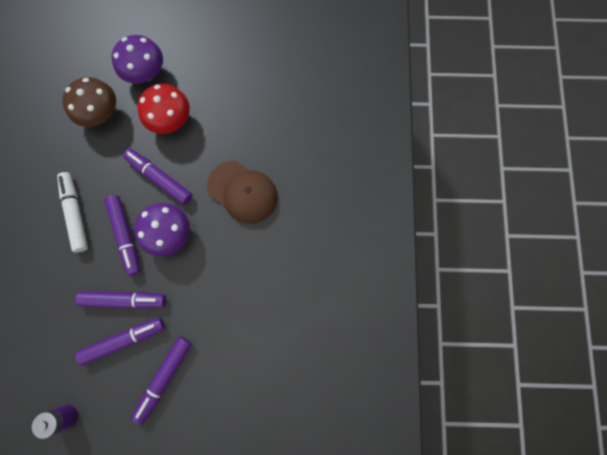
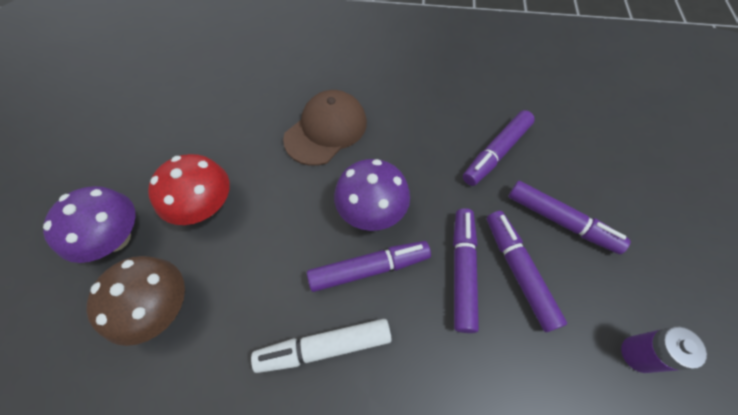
camera: 85 degrees left, 15 degrees down
purple marker [123,149,193,205] -> purple marker moved to [463,110,535,186]

